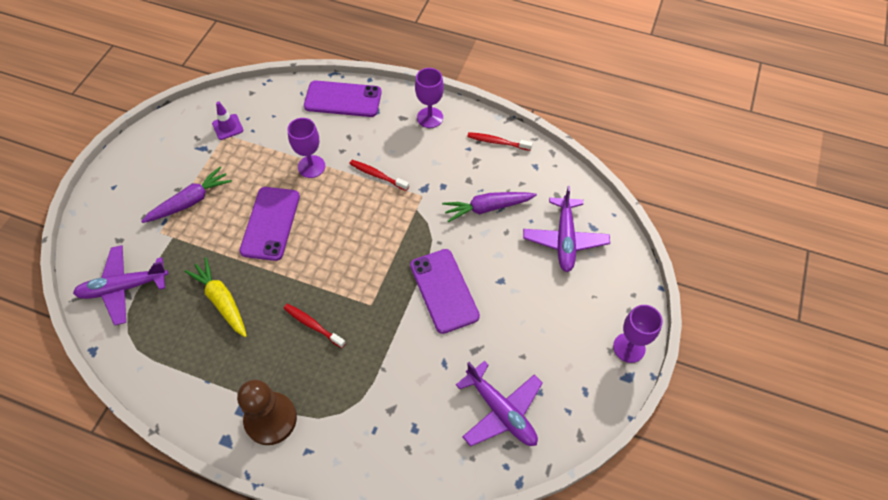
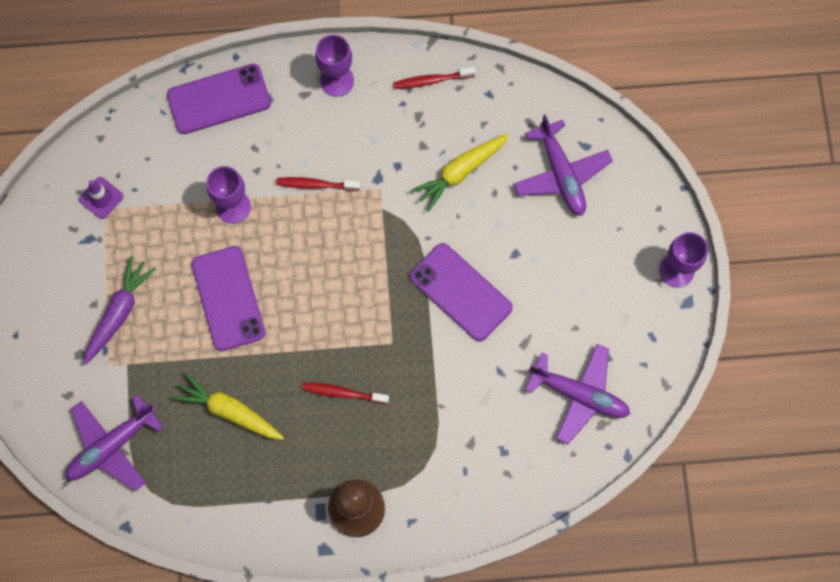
camera: 25 degrees left, 15 degrees up
purple carrot [442,192,537,222] -> yellow carrot [410,134,509,212]

